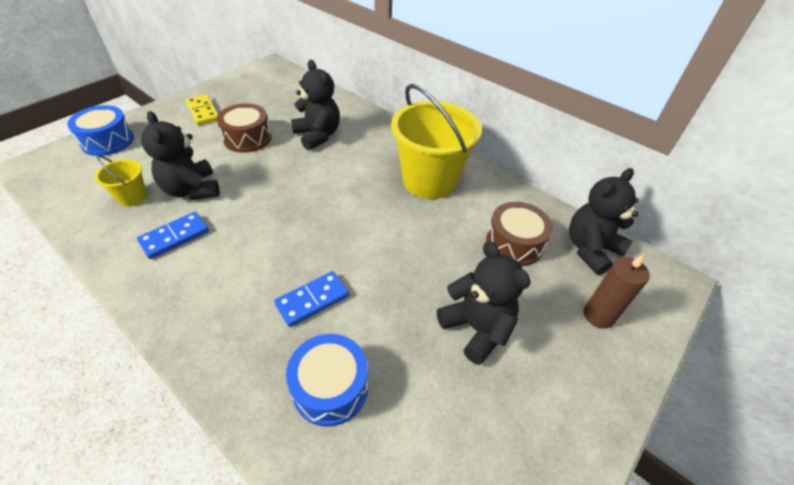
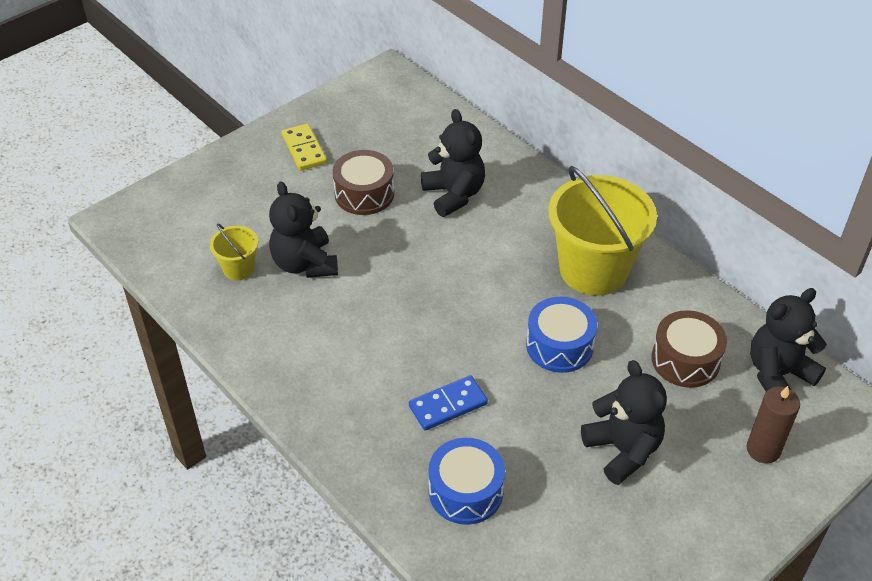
camera: 10 degrees right, 0 degrees up
blue drum [67,105,134,156] -> blue drum moved to [526,297,597,373]
blue domino [137,212,209,259] -> none

